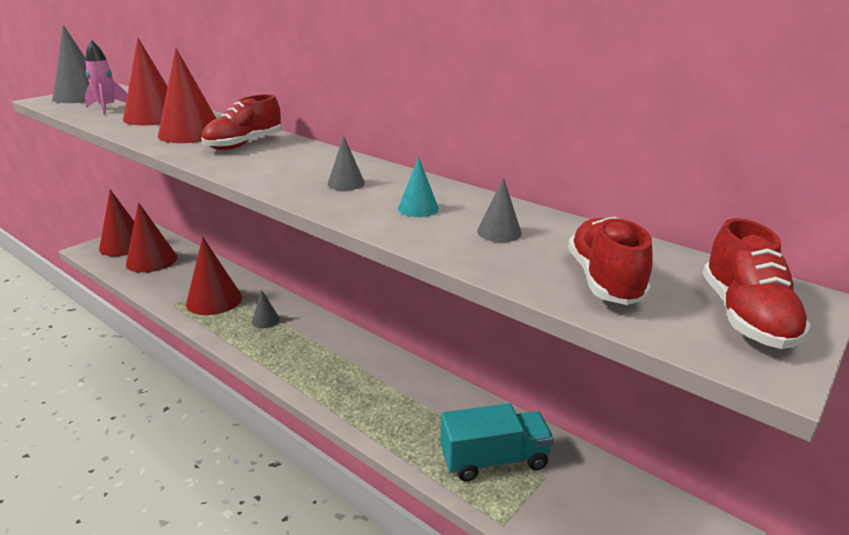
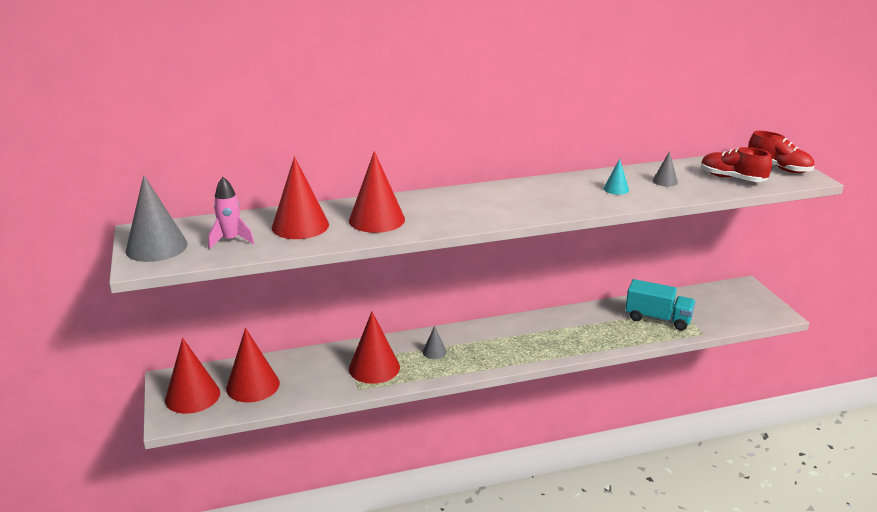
camera: 55 degrees left, 0 degrees up
red shoe [201,94,281,150] -> none
grey cone [327,135,365,191] -> none
turquoise truck [440,403,554,481] -> turquoise truck turned 90 degrees clockwise [625,279,696,331]

